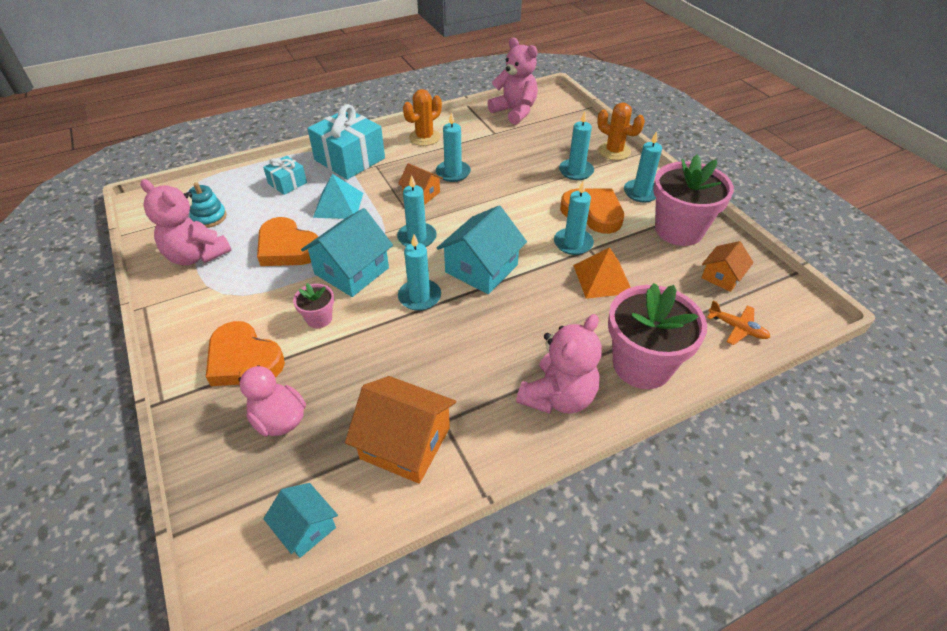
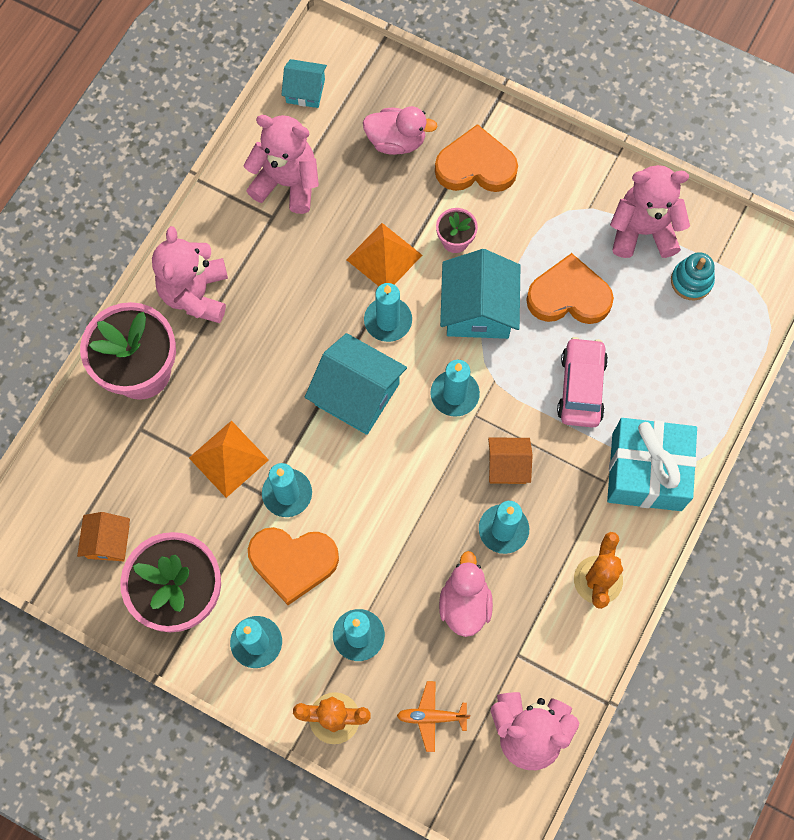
camera: 145 degrees right, 25 degrees up
turquoise gift [263,156,307,195] -> none
turquoise pyramid [313,174,363,219] -> pink car [557,337,608,428]
orange house [345,376,456,484] -> pink teddy bear [243,115,319,214]
turquoise house [437,206,527,294] -> turquoise house turned 60 degrees counterclockwise [305,333,407,435]
orange plane [707,300,770,345] -> orange plane moved to [397,681,470,752]
none -> orange pyramid [346,223,422,286]
none -> pink duck [439,551,493,637]

